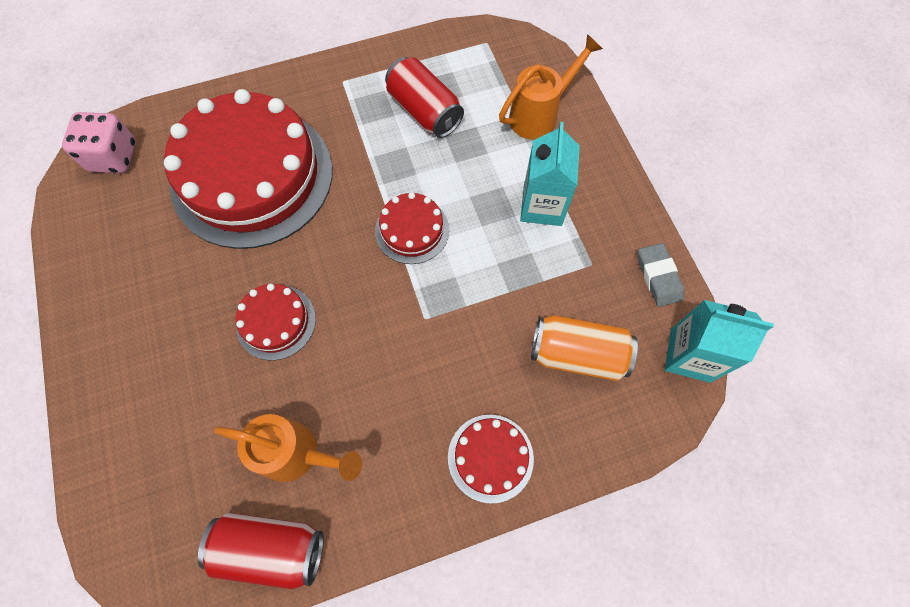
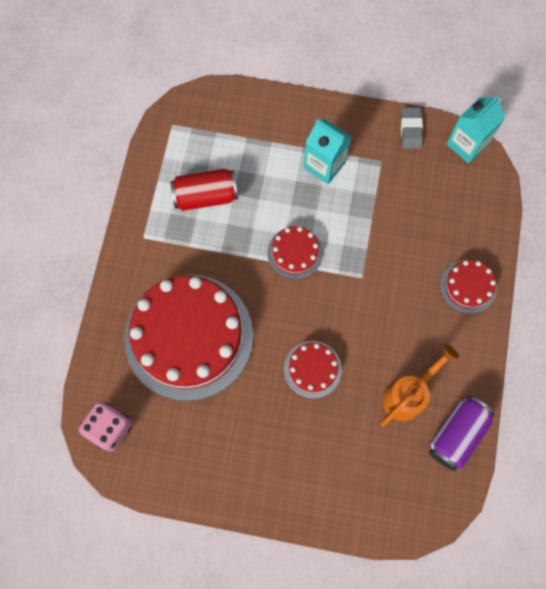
camera: 60 degrees left, 5 degrees up
red can [198,513,324,589] -> purple can [429,396,495,471]
orange watering can [499,34,603,140] -> none
orange can [531,315,638,381] -> none
grey eraser [638,243,684,307] -> grey eraser turned 75 degrees clockwise [401,107,423,149]

